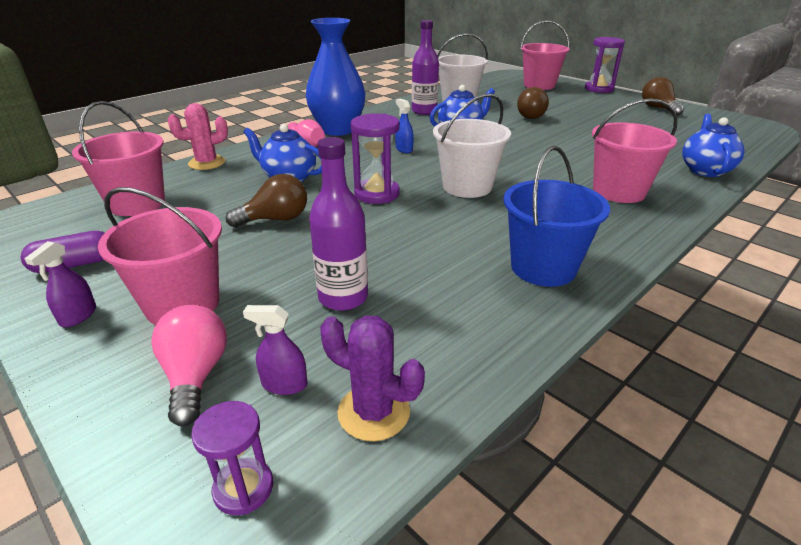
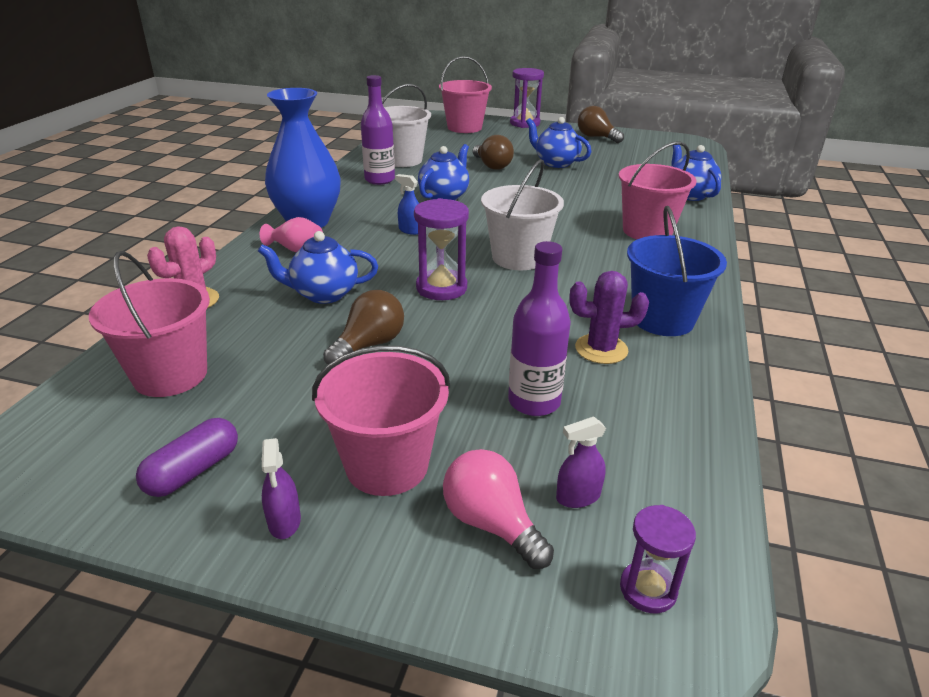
camera: 30 degrees left, 0 degrees up
purple cactus [320,315,425,441] -> purple cactus moved to [569,271,649,364]
none -> blue teapot [526,117,591,168]

